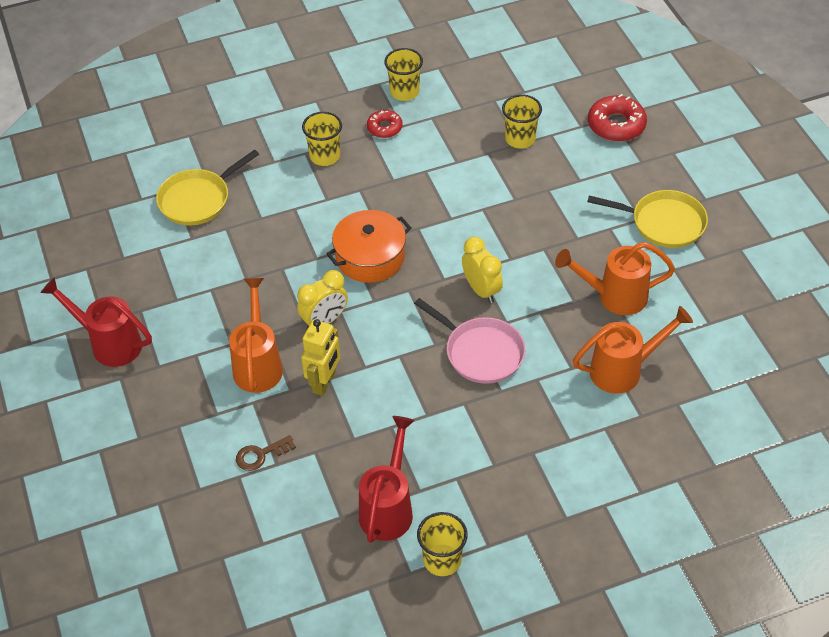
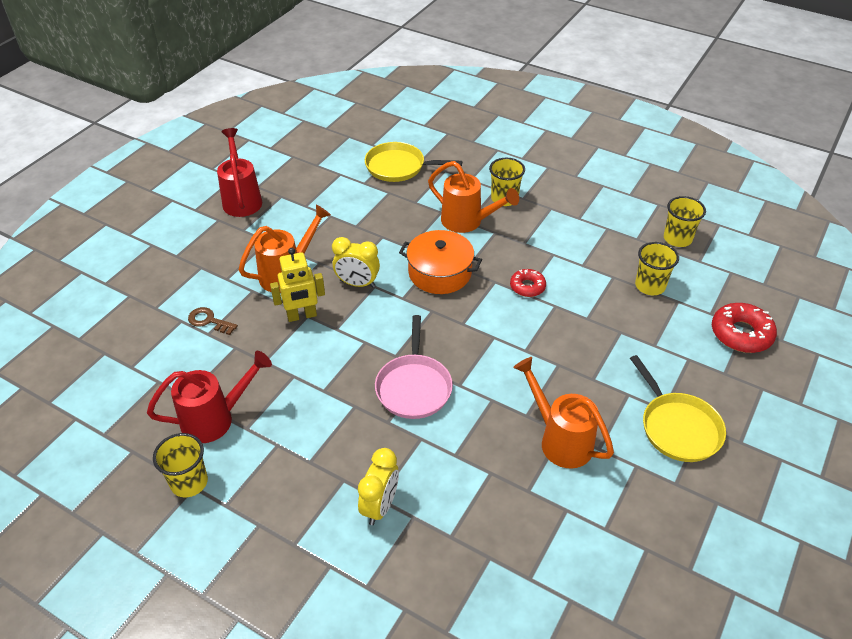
camera: 50 degrees right, 5 degrees down
red donut [367,110,403,138] -> red donut moved to [510,269,546,297]
yellow cup [384,48,423,101] -> yellow cup moved to [664,196,706,247]
yellow clock [462,237,503,303] -> yellow clock moved to [358,448,399,525]
orange watering can [573,306,693,394] -> orange watering can moved to [428,161,519,233]

